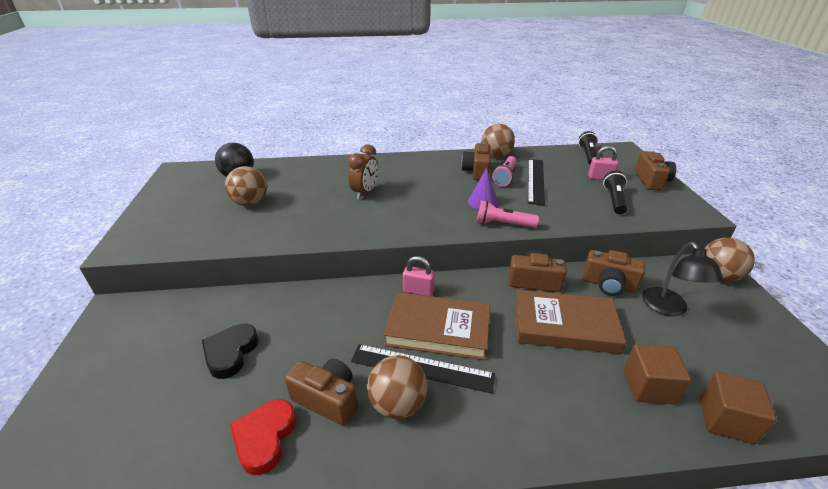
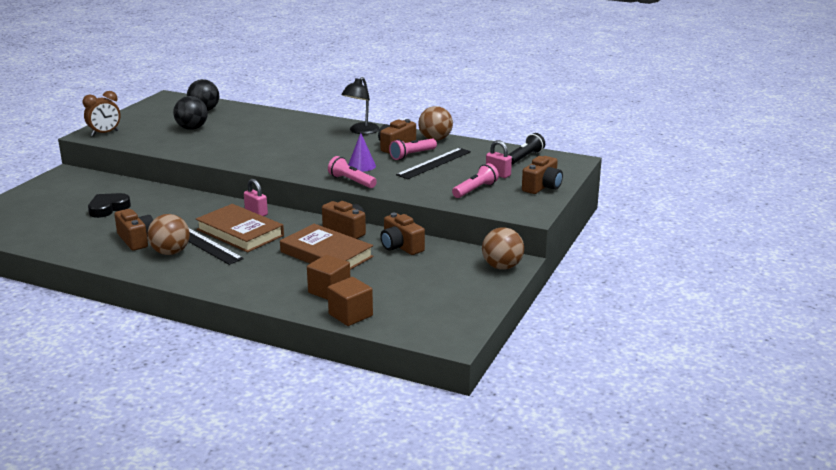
camera: 30 degrees right, 10 degrees down
brown ball [225,166,267,206] -> black ball [173,96,208,130]
red heart [230,399,296,475] -> none
brown clock [348,144,378,200] -> brown clock moved to [82,91,120,136]
black flashlight [603,171,627,214] -> pink flashlight [452,163,499,198]
black lamp [642,242,723,316] -> black lamp moved to [341,77,380,134]

